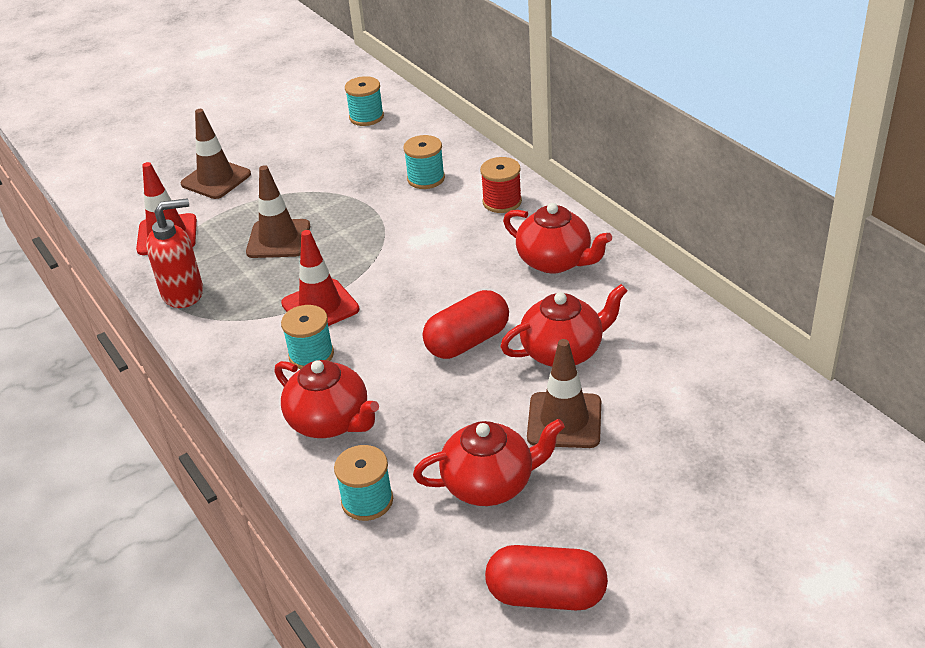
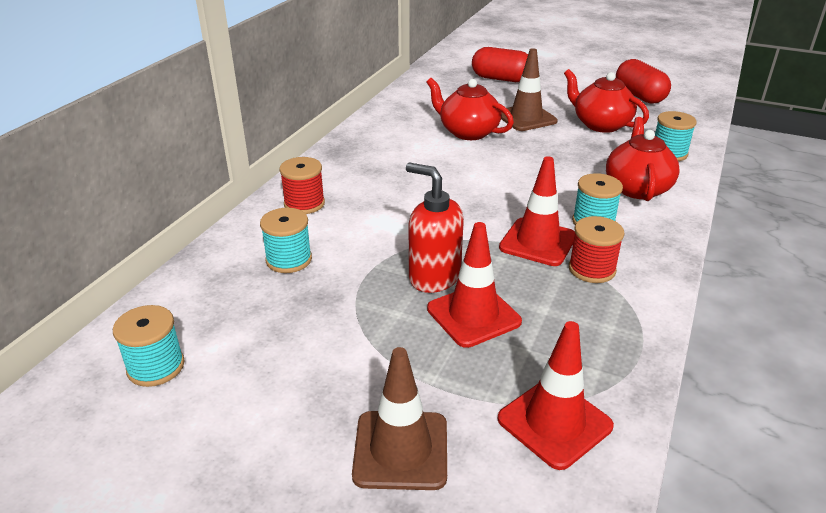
camera: 125 degrees left, 5 degrees down
red soap dispenser [146,198,203,308] -> red soap dispenser moved to [406,163,464,293]
brown traffic cone [246,165,310,258] -> red traffic cone [427,222,522,348]
red capsule [423,290,509,359] -> red capsule moved to [472,47,528,82]
red teapot [503,203,612,273] -> none
none -> red spool [569,216,624,283]

